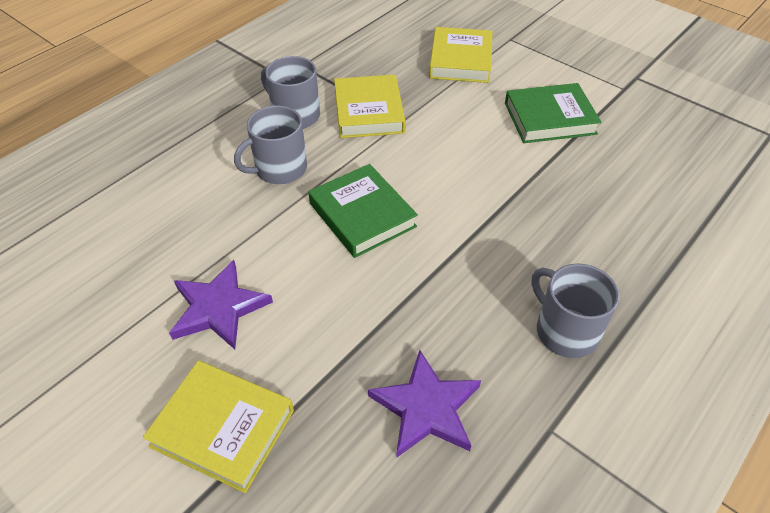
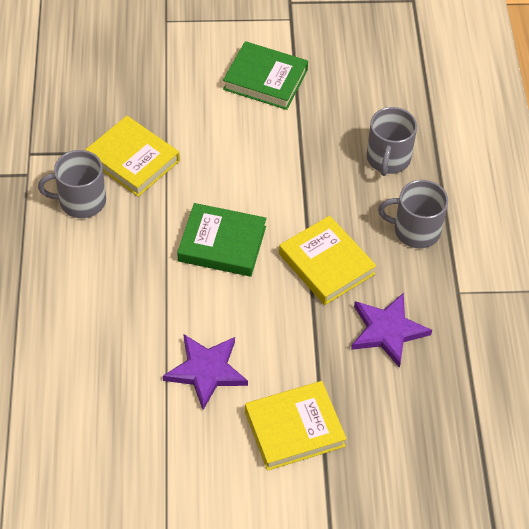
camera: 45 degrees left, 5 degrees up
grey mug [234,106,307,184] -> grey mug moved to [366,107,417,176]
yellow book [429,27,493,83] -> yellow book moved to [279,215,376,305]
green book [505,83,601,143] -> green book turned 75 degrees clockwise [223,41,308,110]

